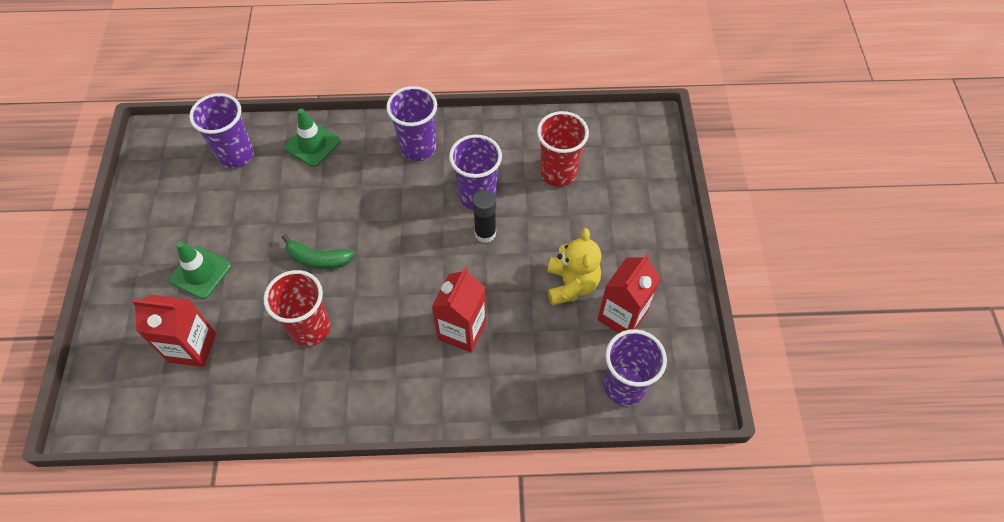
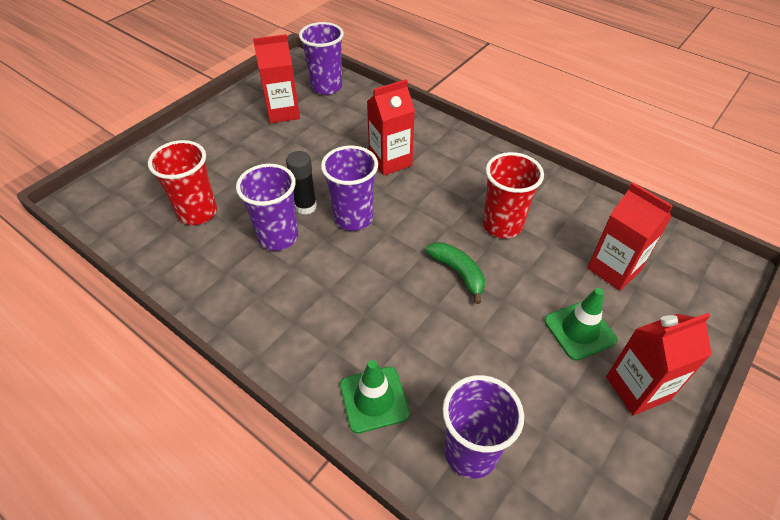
camera: 140 degrees left, 10 degrees down
purple cup [386,86,437,161] -> purple cup moved to [321,146,378,231]
yellow teddy bear [547,228,601,305] -> none
none -> red carton [606,313,712,415]

